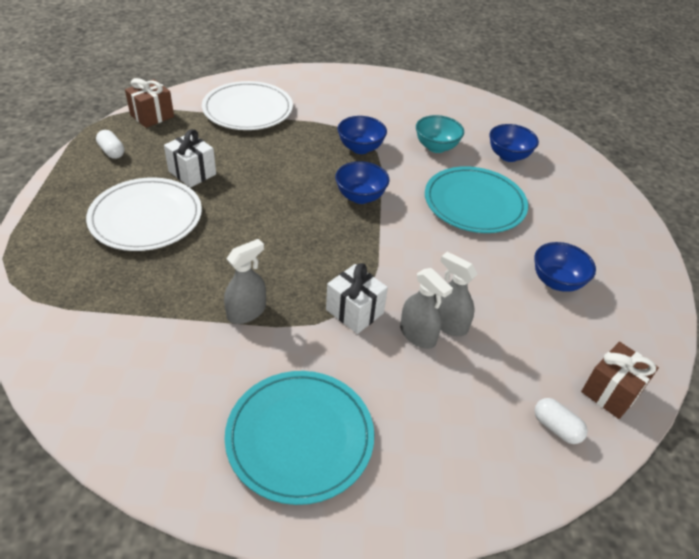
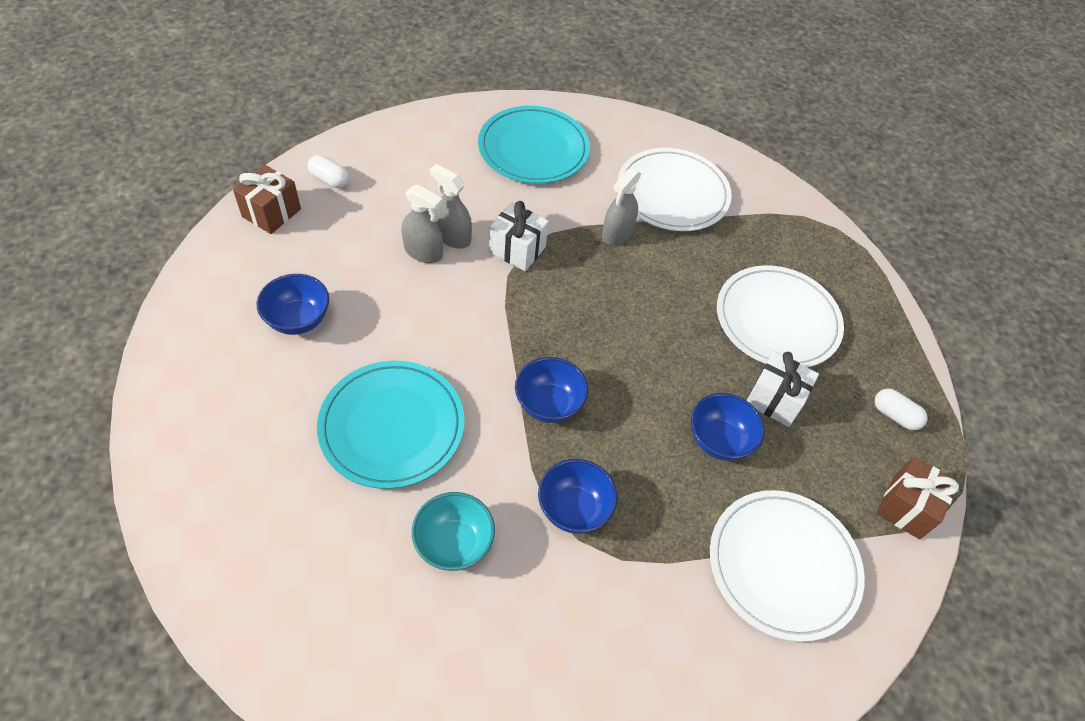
camera: 165 degrees right, 10 degrees up
blue bowl [489,124,539,162] -> blue bowl moved to [691,393,765,461]
none -> white plate [617,148,732,231]

